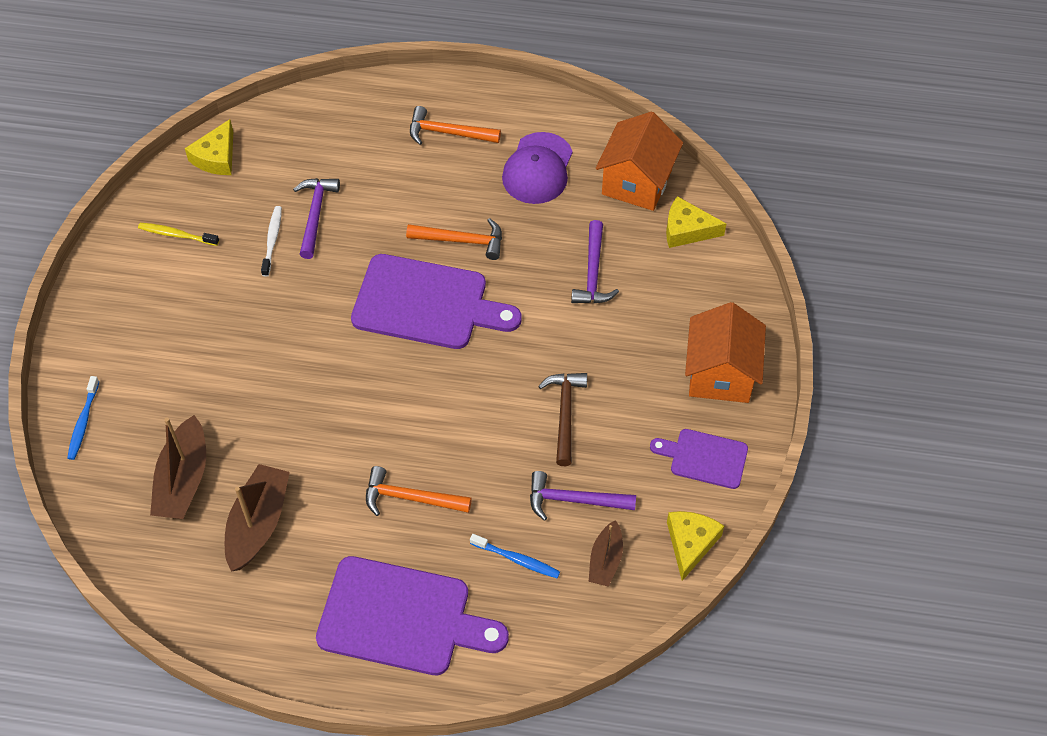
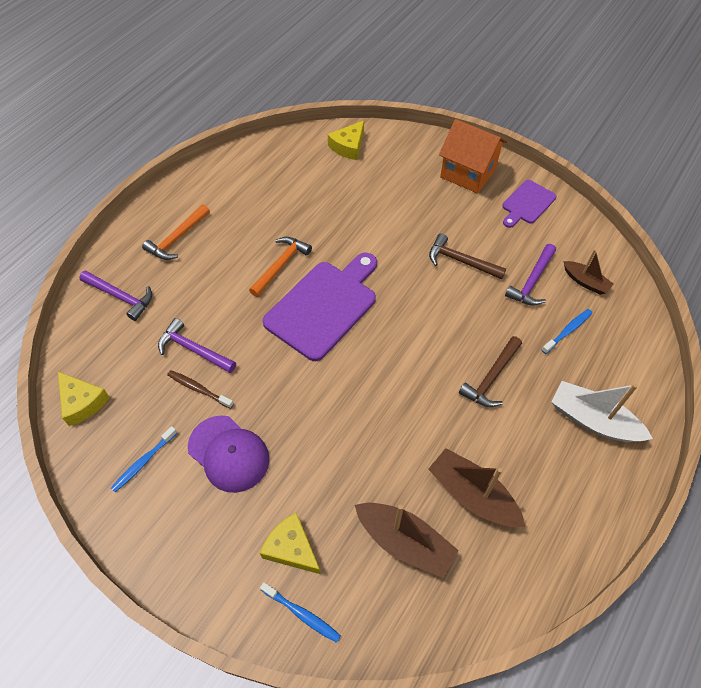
camera: 65 degrees left, 0 degrees up
yellow toothbrush [138,223,219,246] -> blue toothbrush [111,426,177,492]
white toothbrush [261,206,282,277] -> brown toothbrush [167,370,234,409]
purple cutting board [316,556,509,675] -> white boat [551,381,653,442]
orange hammer [366,466,472,516] -> brown hammer [459,336,522,407]
purple cap [502,132,573,204] -> purple cap moved to [188,415,270,493]
purple hammer [571,220,619,303] -> purple hammer moved to [79,270,152,321]
orange house [596,112,683,211] -> none
yellow cheese [667,511,724,581] -> yellow cheese moved to [260,513,321,574]

